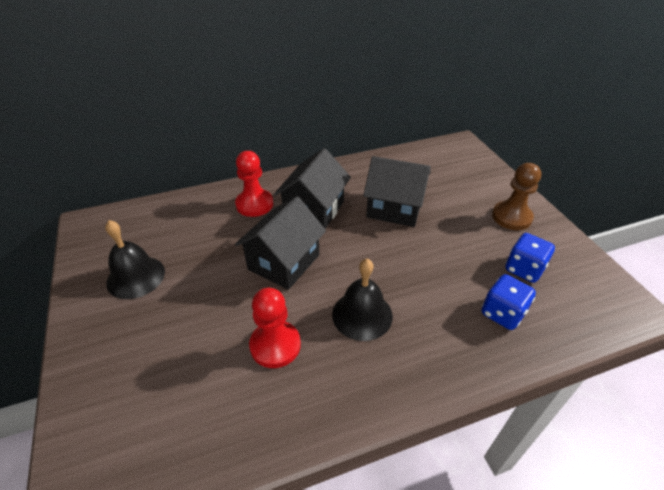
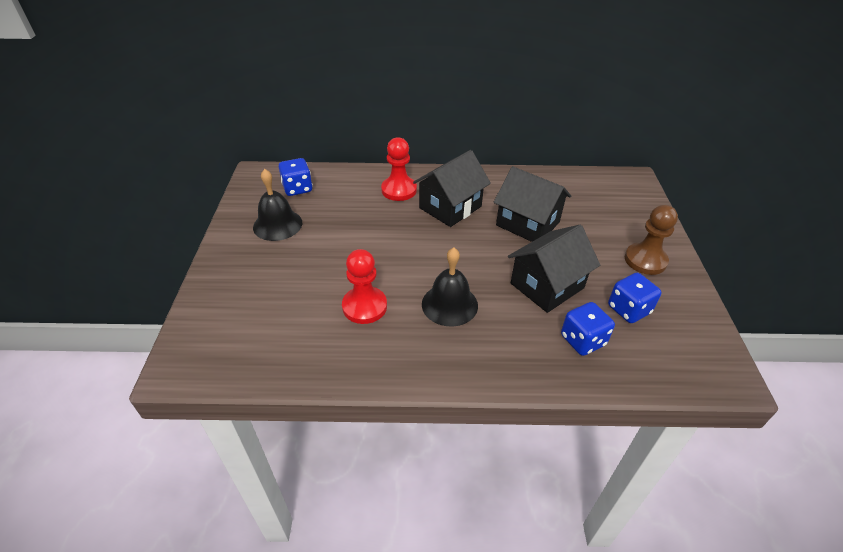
camera: 20 degrees right, 0 degrees up
black house [235,196,326,290] -> black house moved to [508,225,600,313]
none -> blue dice [279,158,313,196]

